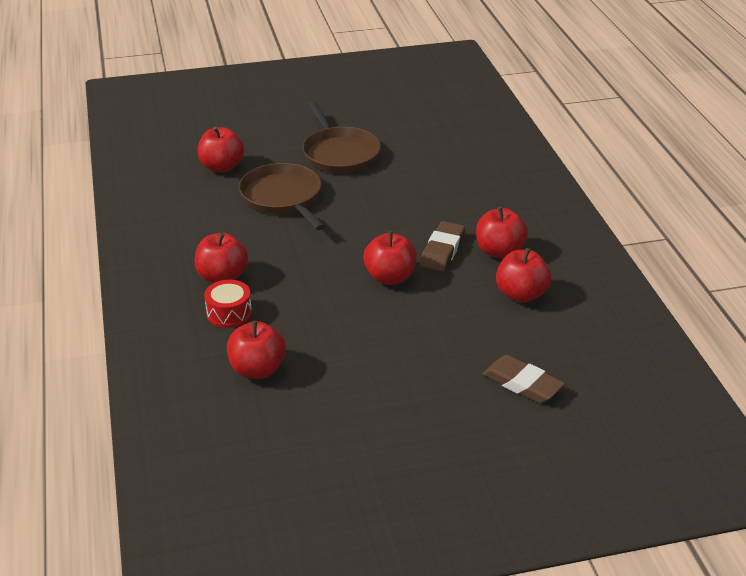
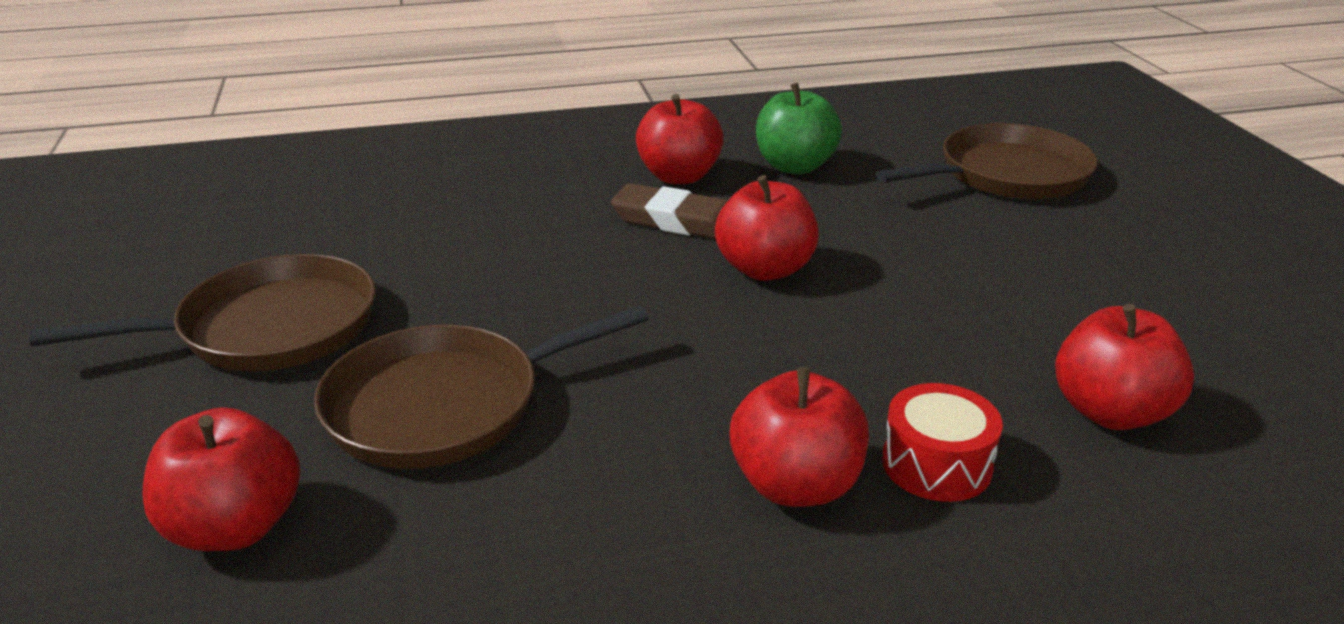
camera: 90 degrees left, 5 degrees down
brown eraser [483,355,565,404] -> brown pan [876,123,1098,199]
red apple [496,248,551,303] -> green apple [756,83,842,174]

